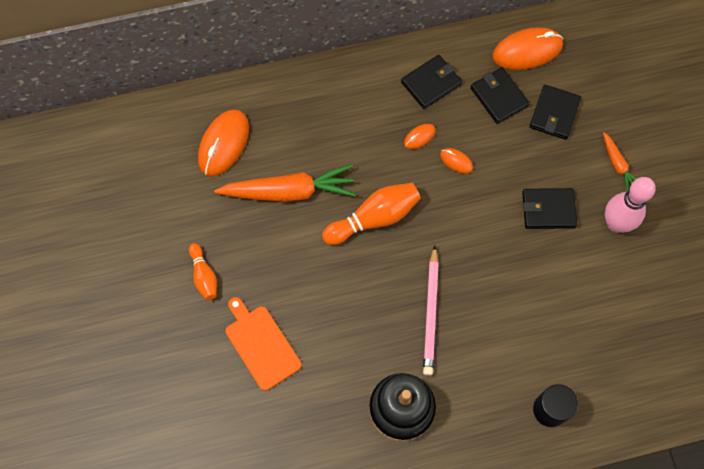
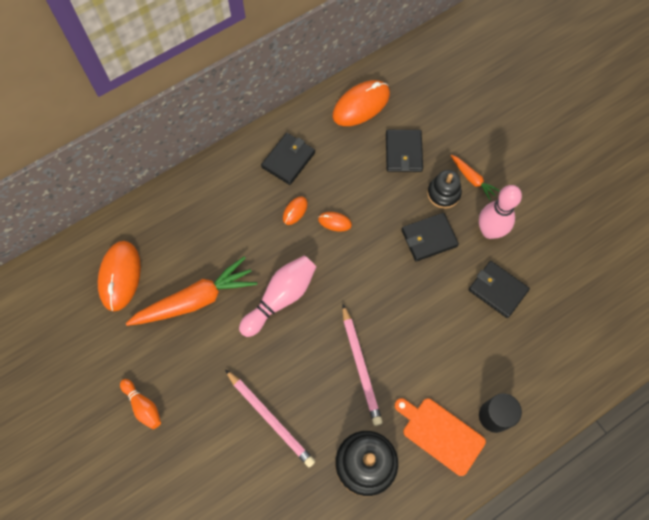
camera: 20 degrees left, 0 degrees up
orange cutting board [225,297,302,391] -> orange cutting board moved to [395,398,486,476]
orange bowling pin [322,183,421,245] -> pink bowling pin [239,256,316,337]
black wallet [470,67,530,124] -> black wallet moved to [468,261,530,318]
none -> pink pencil [225,370,315,467]
none -> black stacking toy [427,170,462,209]

